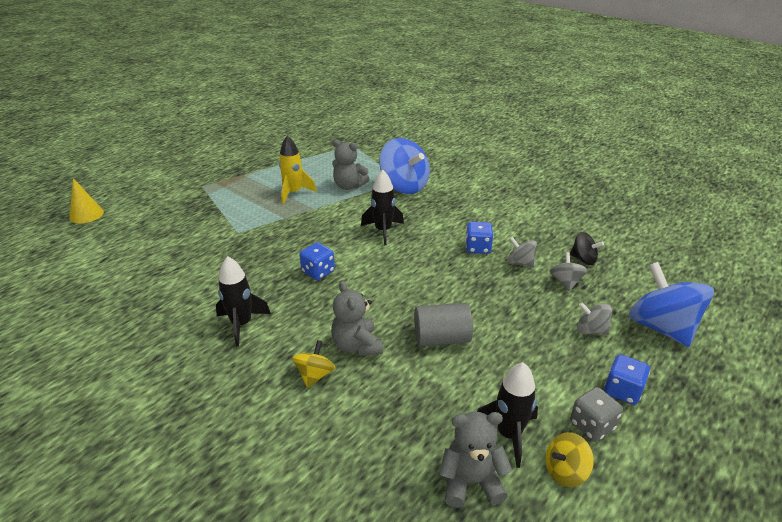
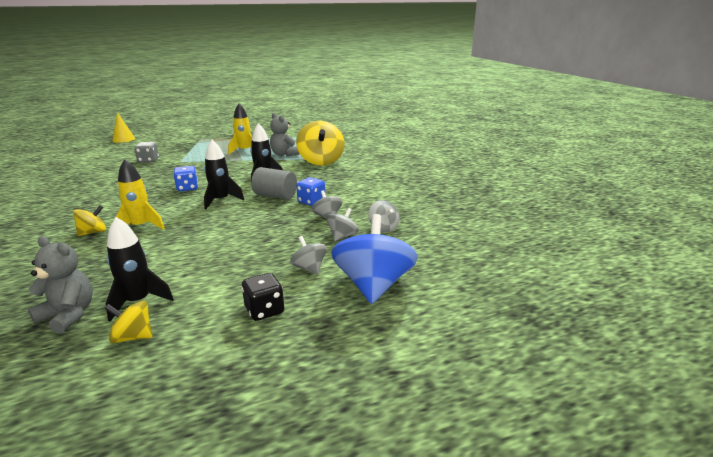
camera: 30 degrees right, 10 degrees down
black rocket [216,256,271,347] -> black rocket moved to [204,140,244,209]
grey teddy bear [331,281,383,356] -> yellow rocket [116,159,165,230]
blue spinning top [379,138,430,194] -> yellow spinning top [296,121,344,165]
grey cylinder [414,303,473,346] -> grey cylinder moved to [251,167,297,200]
black spinning top [570,232,604,265] -> grey spinning top [369,200,399,232]
grey dice [570,387,623,442] -> grey dice moved to [134,142,159,163]
blue dice [604,354,650,405] -> black dice [241,273,284,321]

